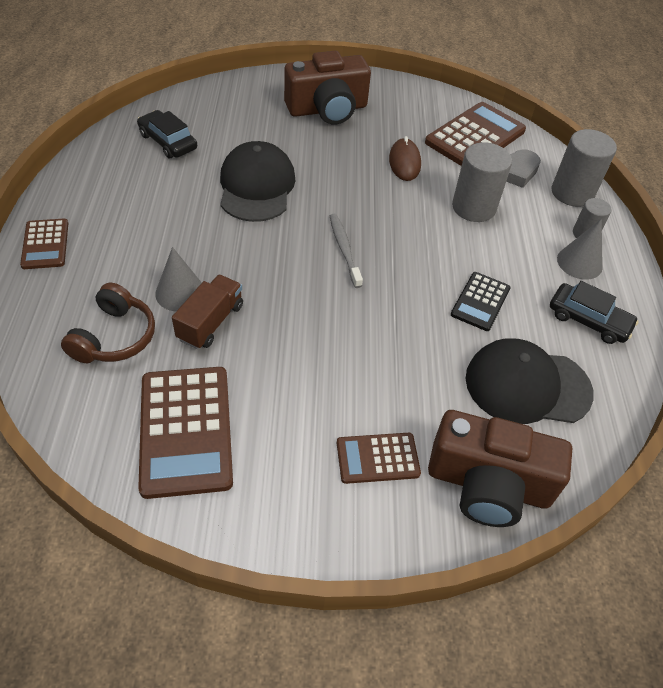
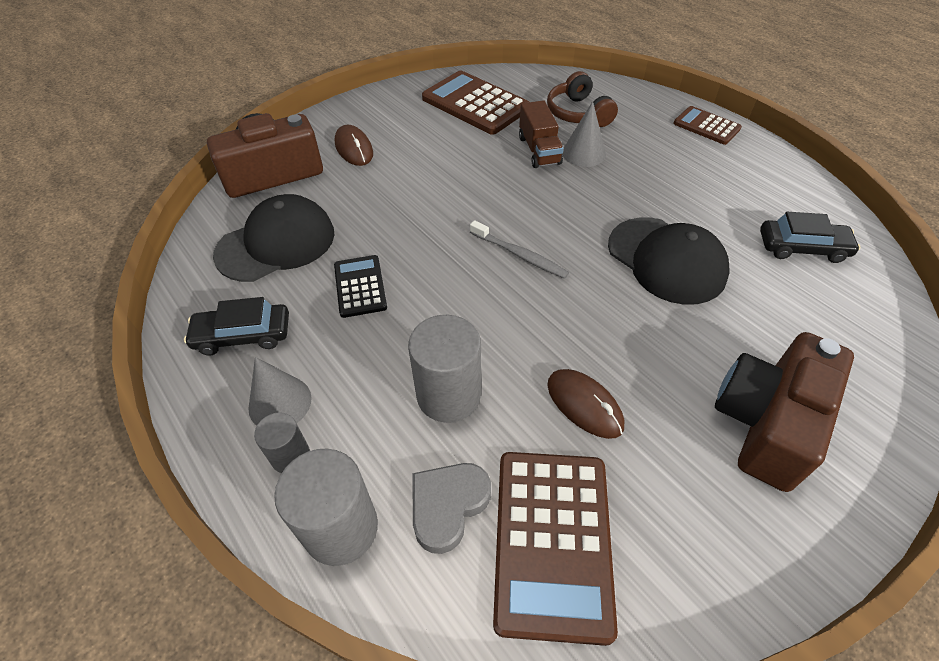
camera: 145 degrees right, 0 degrees up
brown calculator [337,433,421,484] -> brown mouse [335,125,373,166]

